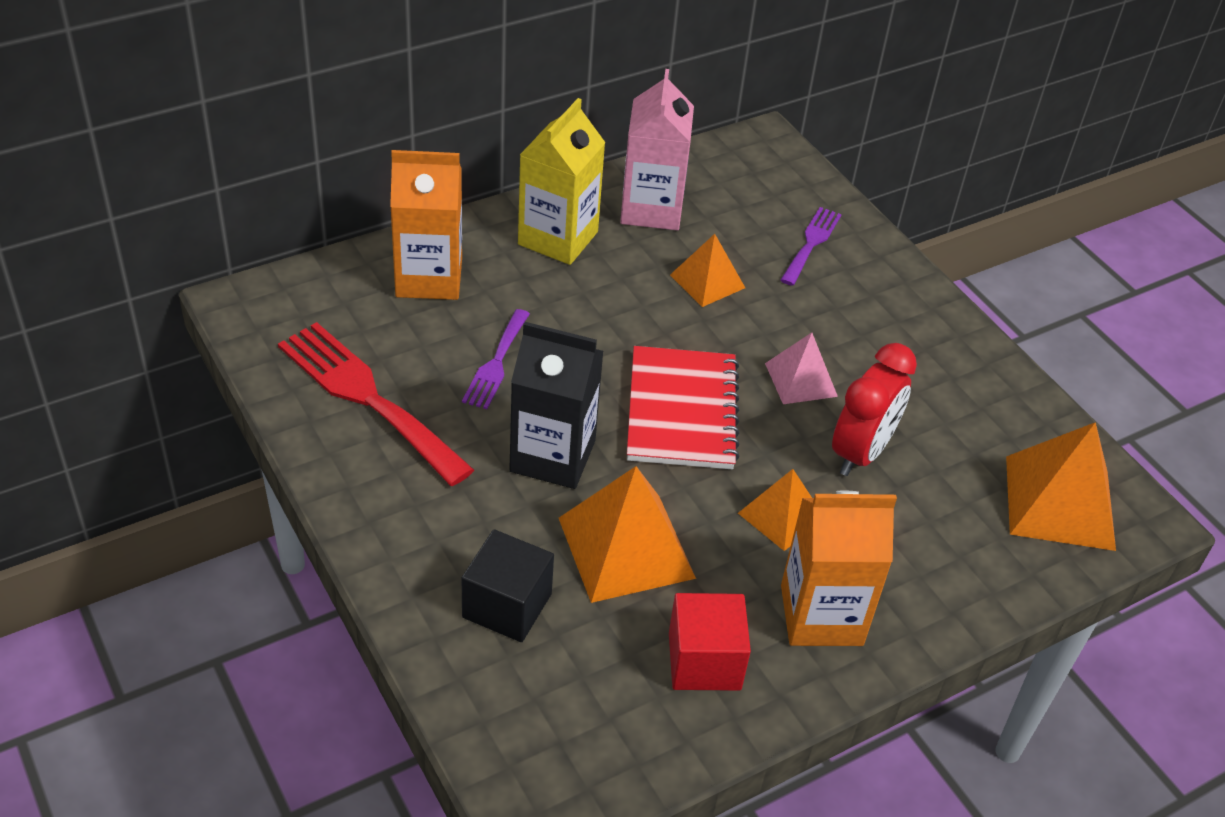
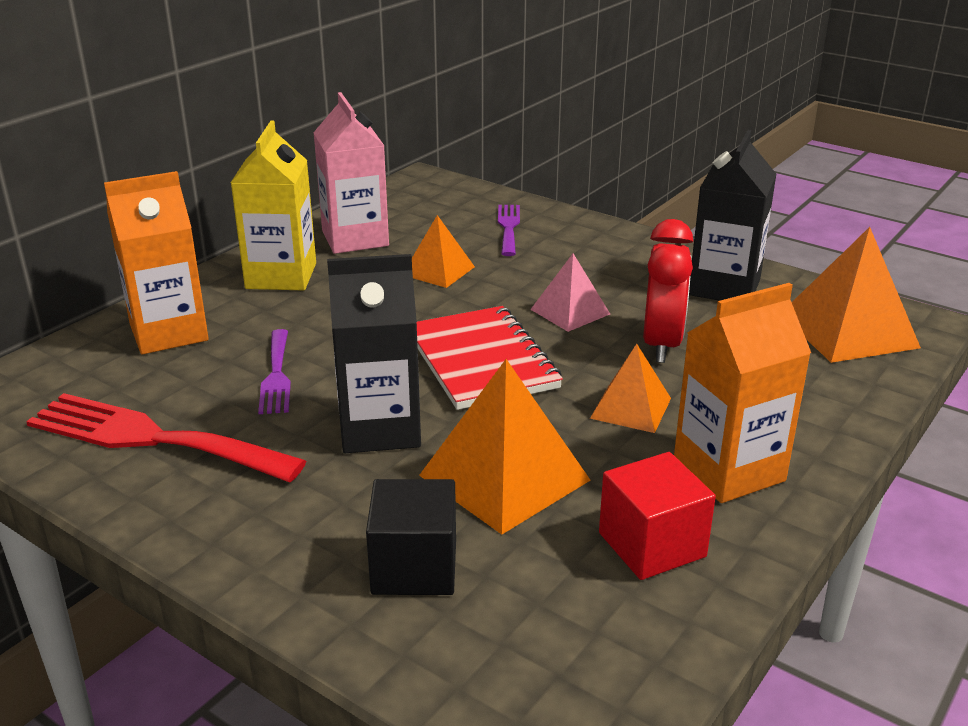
camera: 20 degrees left, 15 degrees down
none -> black carton [689,130,776,301]

